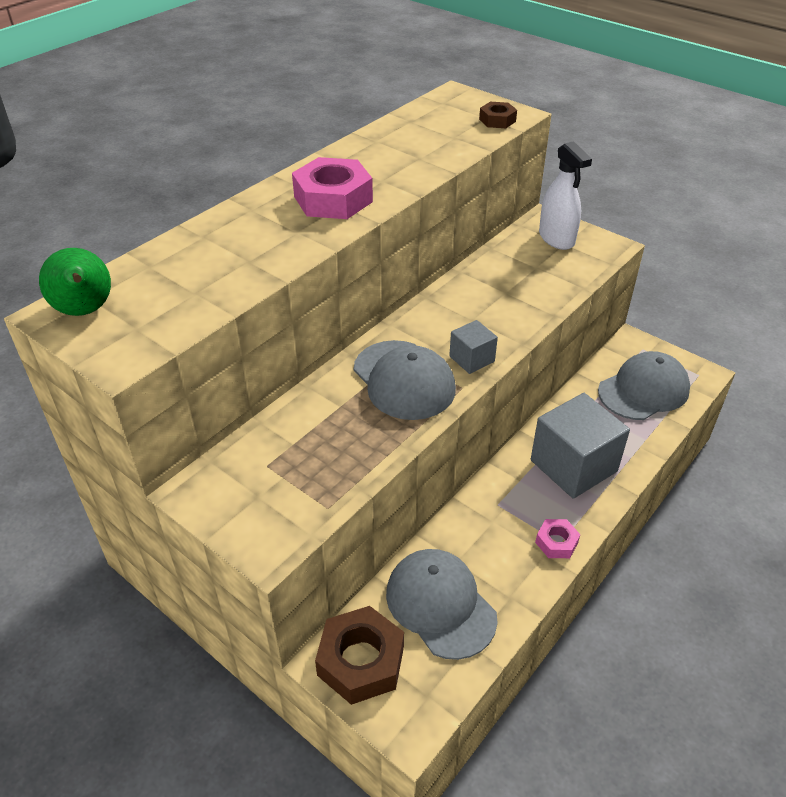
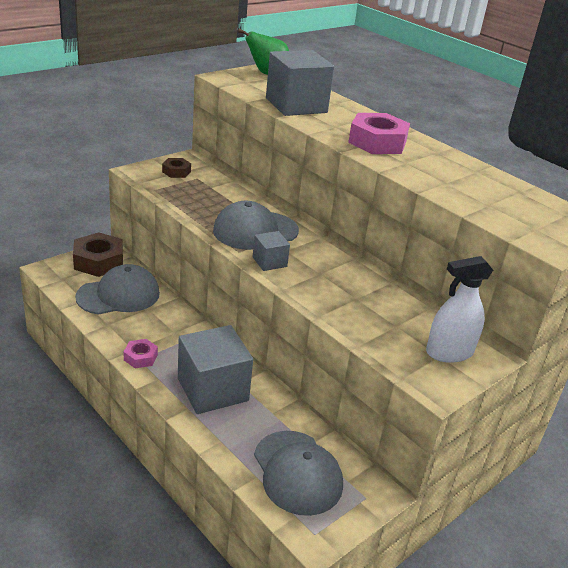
camera: 95 degrees right, 10 degrees down
brown nut [479,102,517,128] -> brown nut moved to [162,158,191,178]
none -> grey cube [266,50,334,116]

